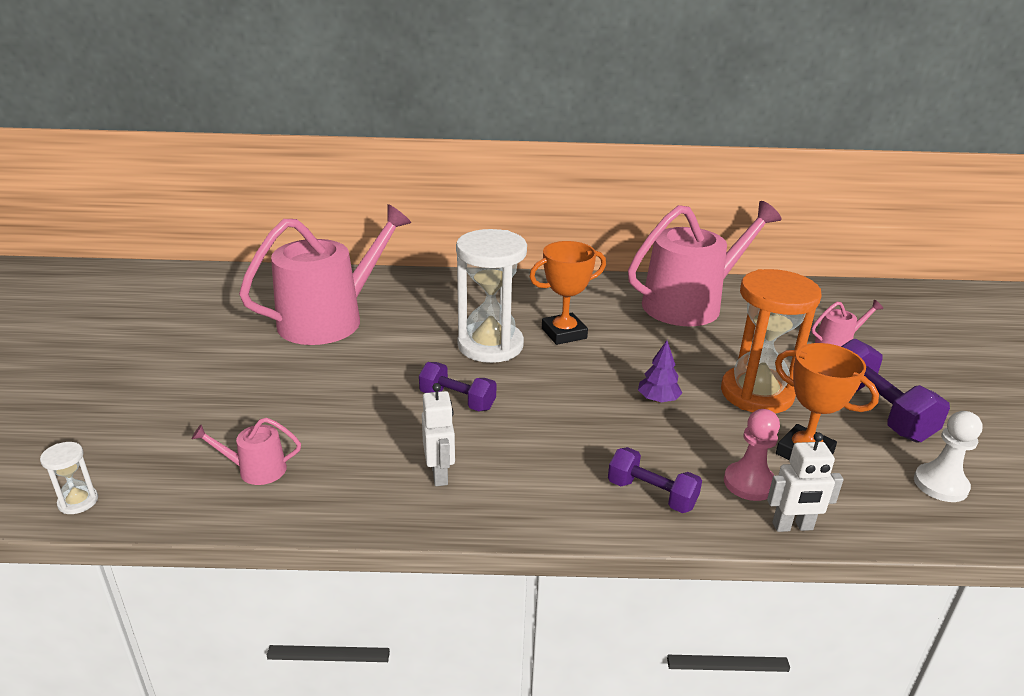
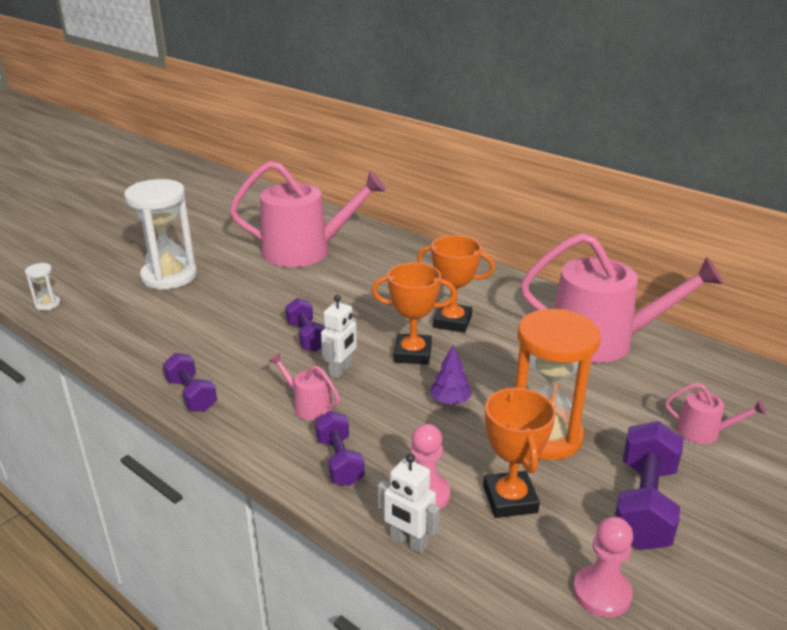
camera: 40 degrees right, 0 degrees up
pink watering can [192,418,301,485] -> pink watering can moved to [269,353,340,420]
white robot [422,383,455,486] -> white robot moved to [321,295,357,379]
white hourglass [456,229,527,363] -> white hourglass moved to [124,179,197,290]
white pawn [914,411,982,502] -> pink pawn [573,516,633,617]
none -> purple dumbbell [163,353,217,412]
none -> orange trophy [372,263,457,365]

